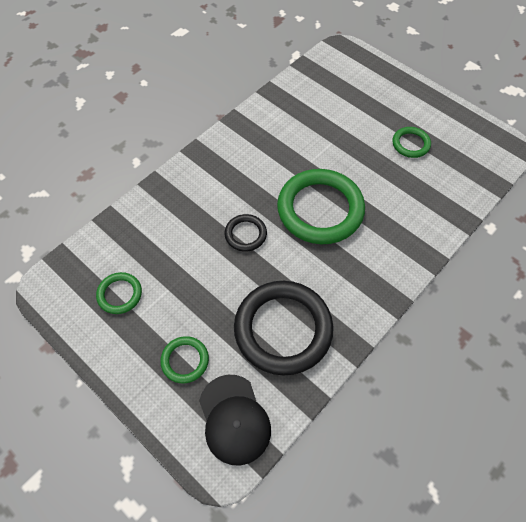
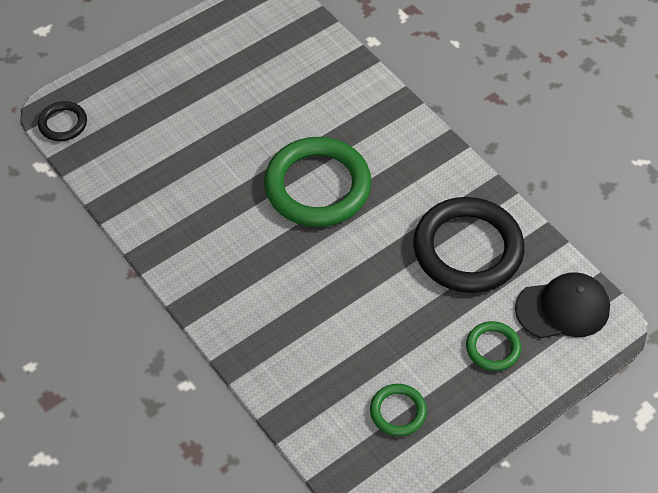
camera: 80 degrees left, 5 degrees down
black ring [224,214,267,252] -> black ring moved to [38,101,87,141]
green ring [392,127,431,158] -> none

